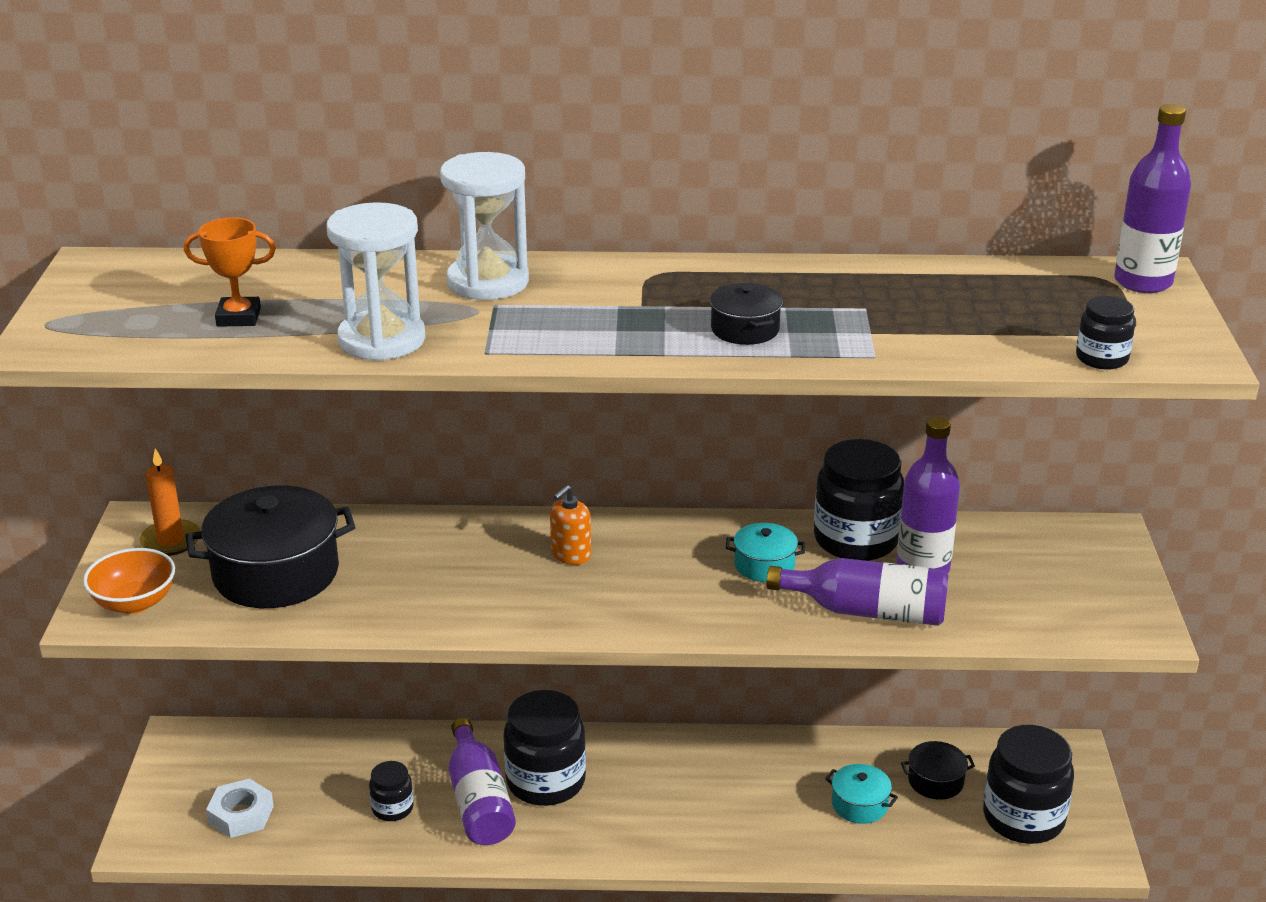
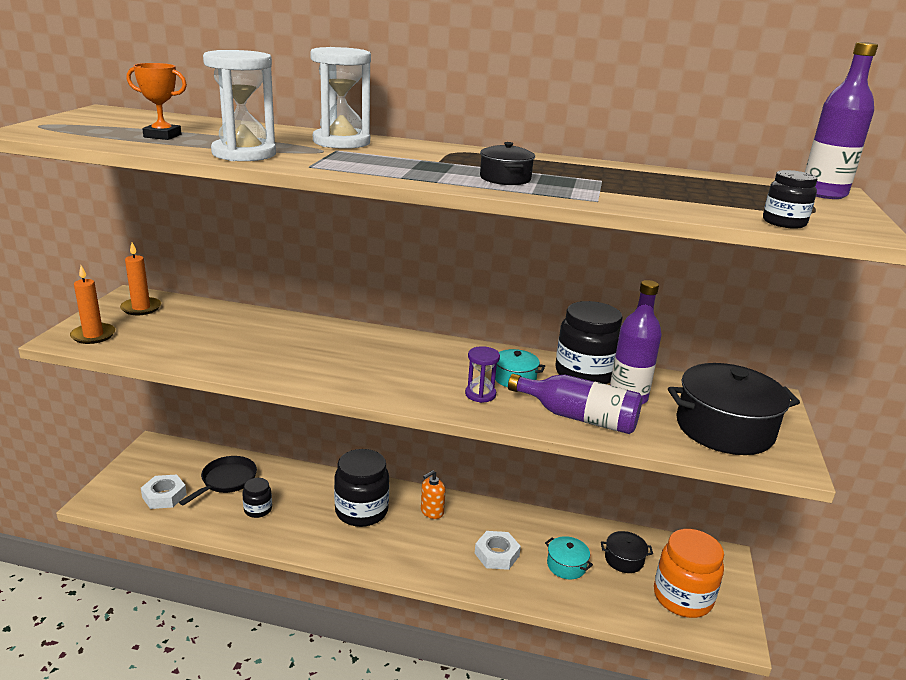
camera: 10 degrees right, 5 degrees down
orange bowl [83,548,175,614] -> orange candle [70,265,116,344]
black pot [185,486,355,608] -> black pot moved to [668,363,800,455]
purple bottle [448,718,516,845] -> none
orange soap dispenser [550,485,591,565] -> orange soap dispenser moved to [421,470,445,519]
black jar [983,725,1074,844] -> orange jar [654,529,724,618]
none -> black pan [179,456,257,506]
none -> purple hourglass [465,346,500,403]
none -> white nut [475,531,521,570]

